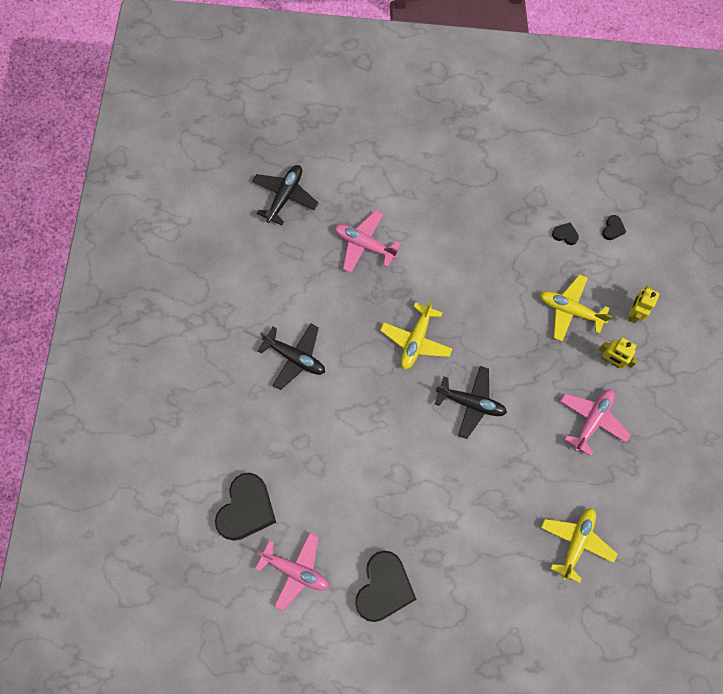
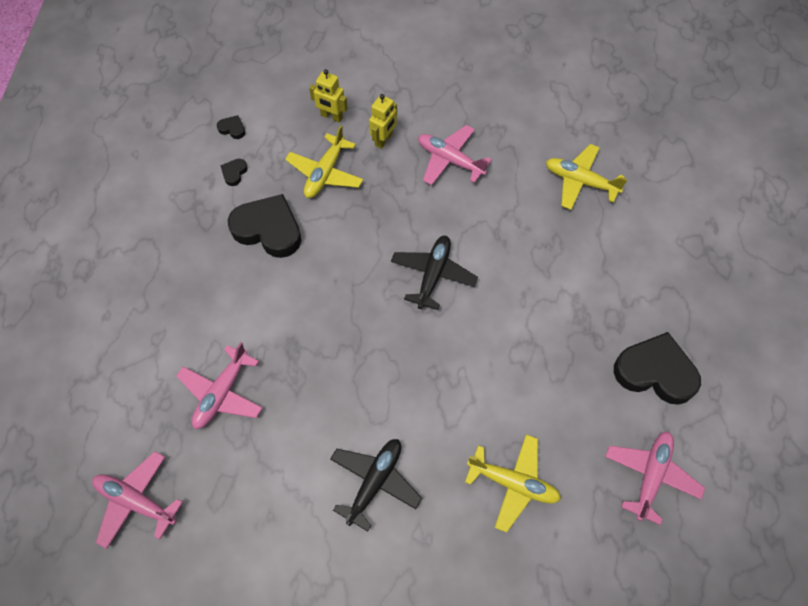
camera: 90 degrees left, 10 degrees down
black heart [215,473,276,541] -> black heart moved to [228,194,301,258]
black plane [252,165,318,225] -> pink plane [92,451,183,549]
yellow plane [380,300,452,370] -> yellow plane moved to [465,434,561,533]

